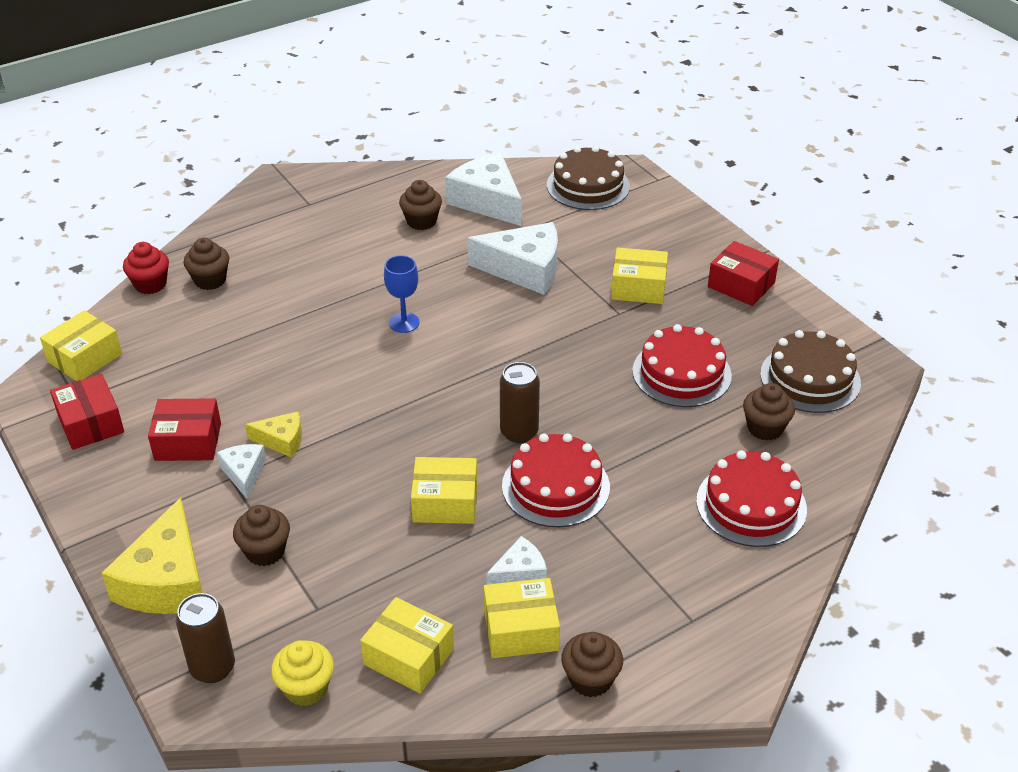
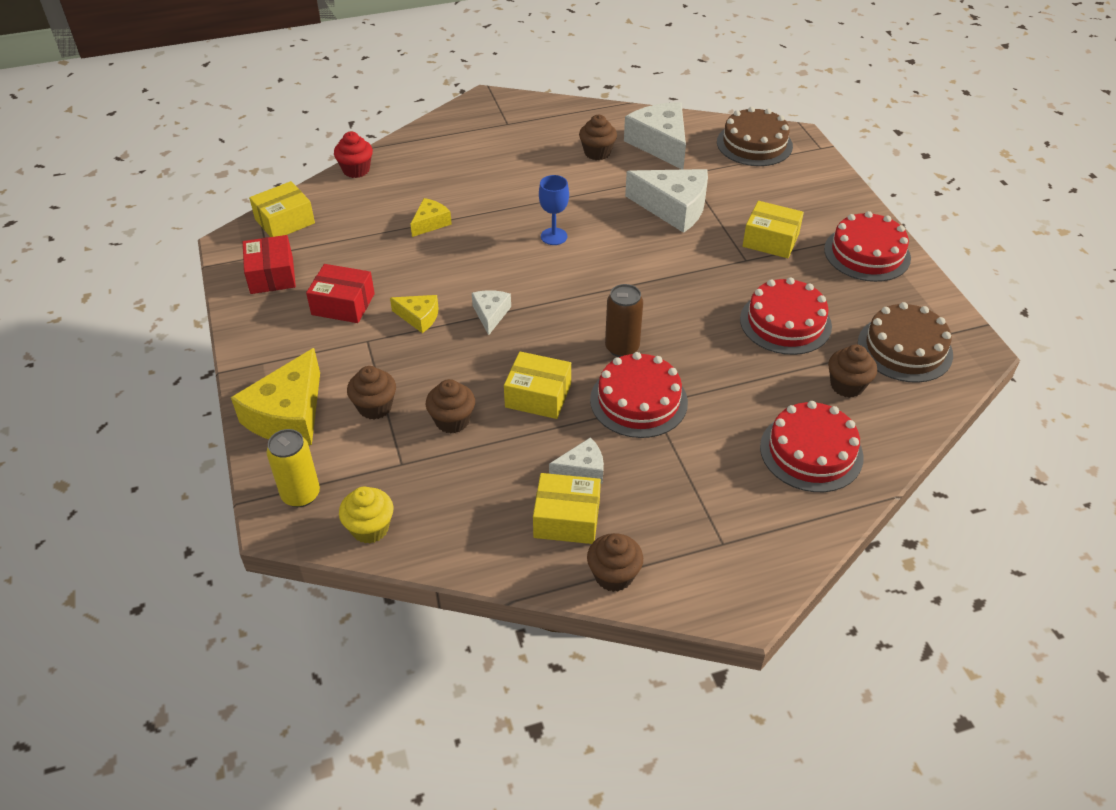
camera: 15 degrees right, 5 degrees up
brown can [176,593,235,683] -> yellow can [267,429,320,507]
brown cupcake [184,238,229,290] -> brown cupcake moved to [426,379,475,433]
white cheese [217,444,266,499] -> white cheese moved to [472,290,511,335]
yellow box [360,597,454,693] -> none
red box [708,241,779,306] -> red cake [824,211,911,282]
none -> yellow cheese [410,198,452,237]

